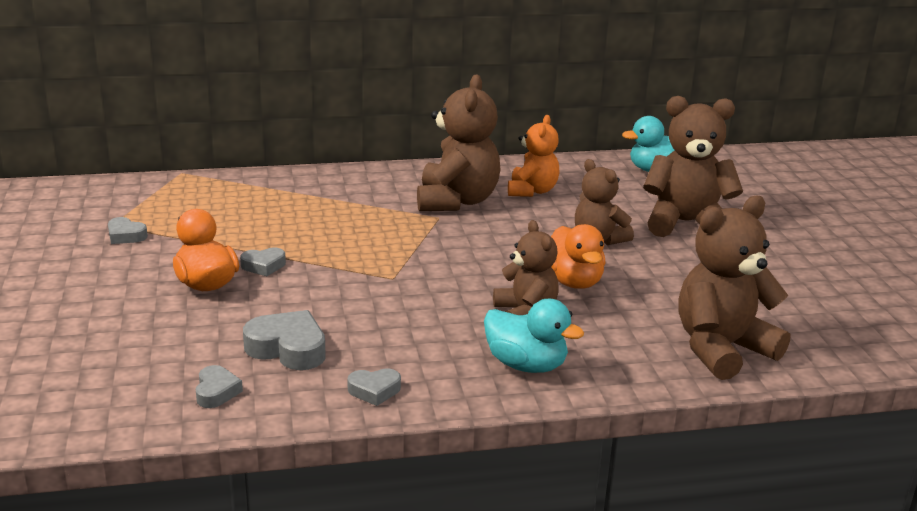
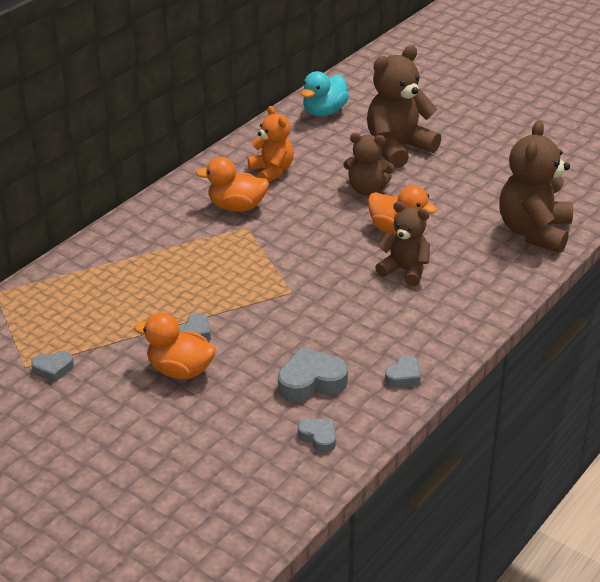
camera: 40 degrees left, 10 degrees up
brown teddy bear [417,75,500,211] -> orange duck [196,157,269,212]
turquoise duck [484,299,584,373] -> none

